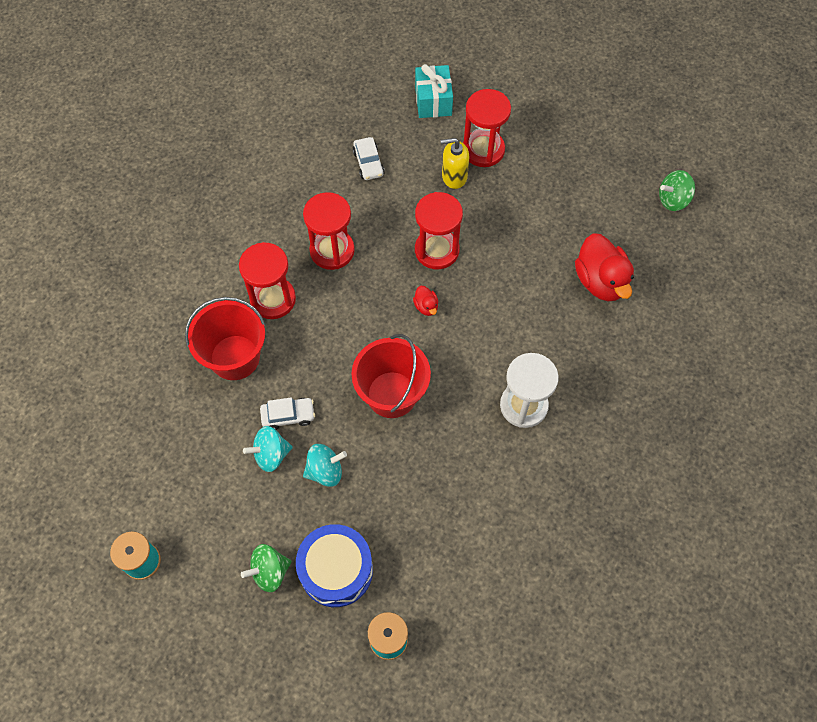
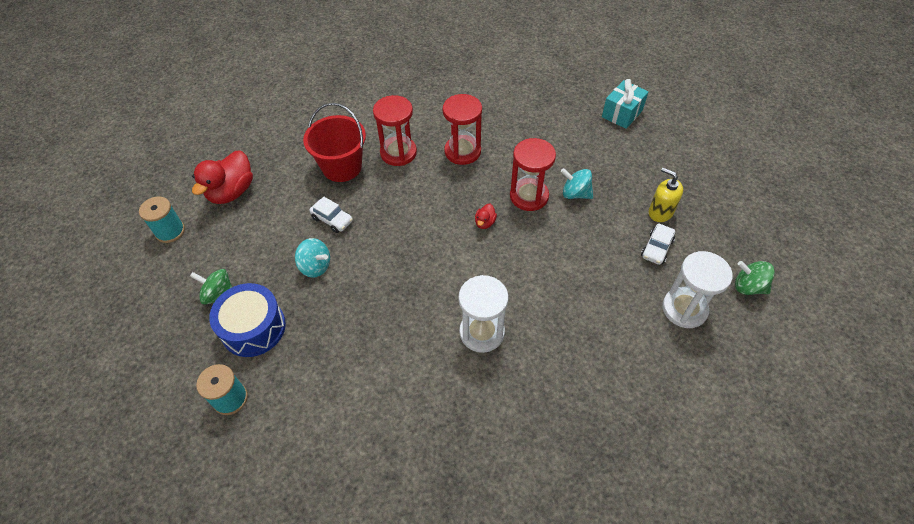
camera: 45 degrees right, 10 degrees down
turquoise spinning top [243,426,293,472] -> turquoise spinning top moved to [561,168,593,199]
red bucket [351,334,431,418] -> none
white car [353,137,385,180] -> white car moved to [641,223,675,265]
yellow soap dispenser [441,138,469,189] -> yellow soap dispenser moved to [649,168,683,222]
red hourglass [463,89,511,167] -> none
red duck [575,233,634,301] -> red duck moved to [192,150,253,204]
none -> white hourglass [662,251,733,328]

